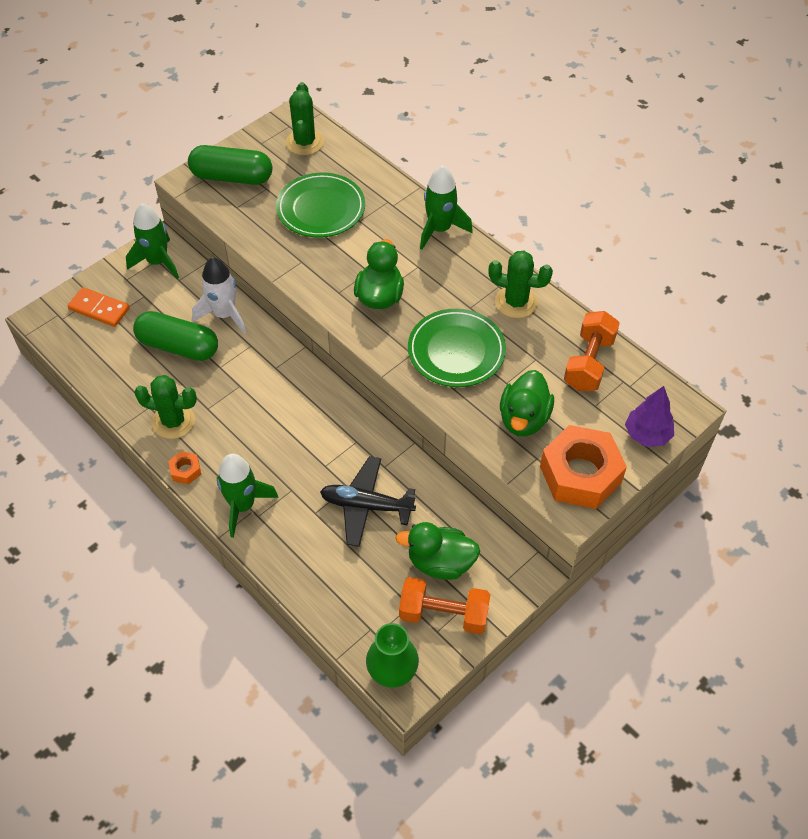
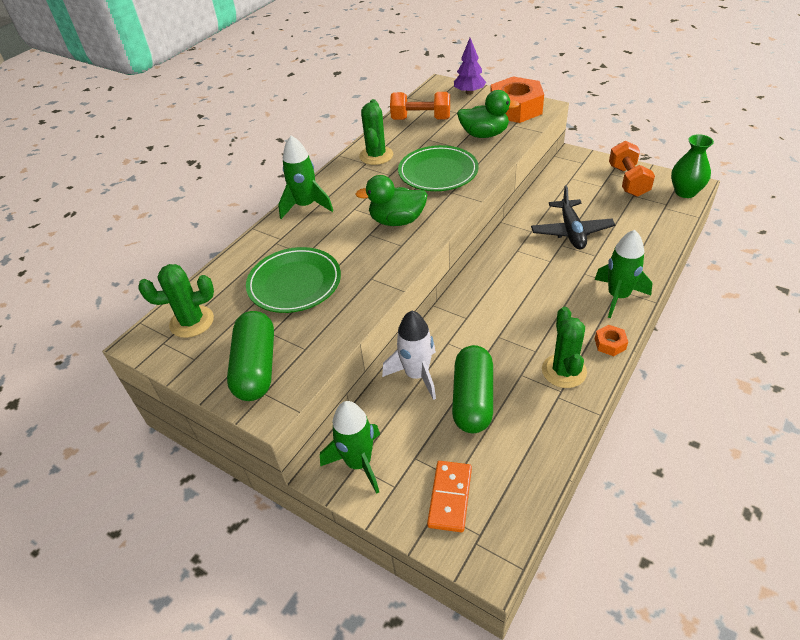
camera: 100 degrees left, 10 degrees down
green duck [395,522,480,580] -> none

